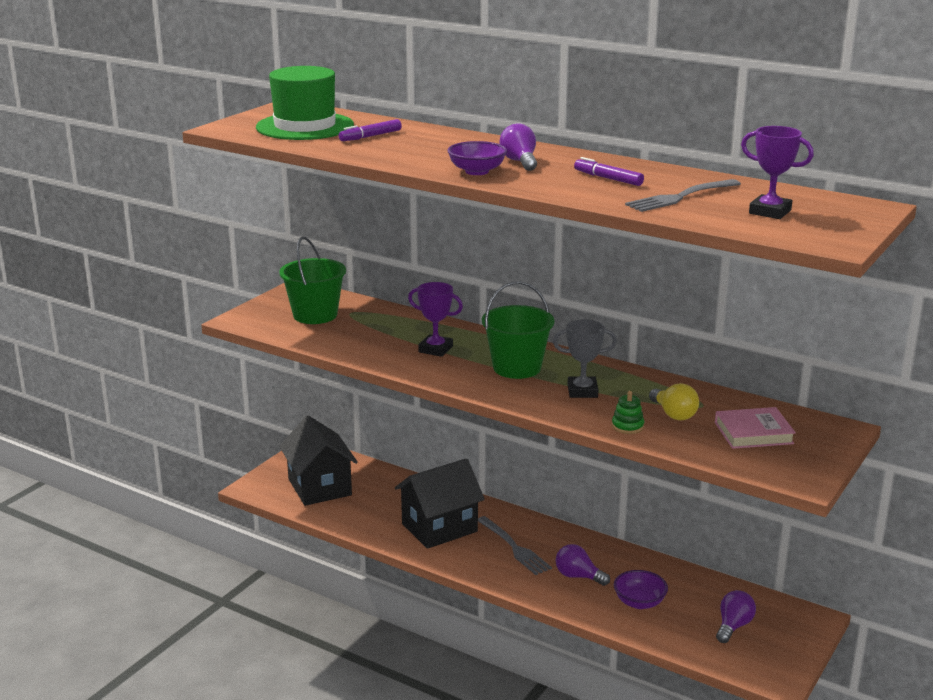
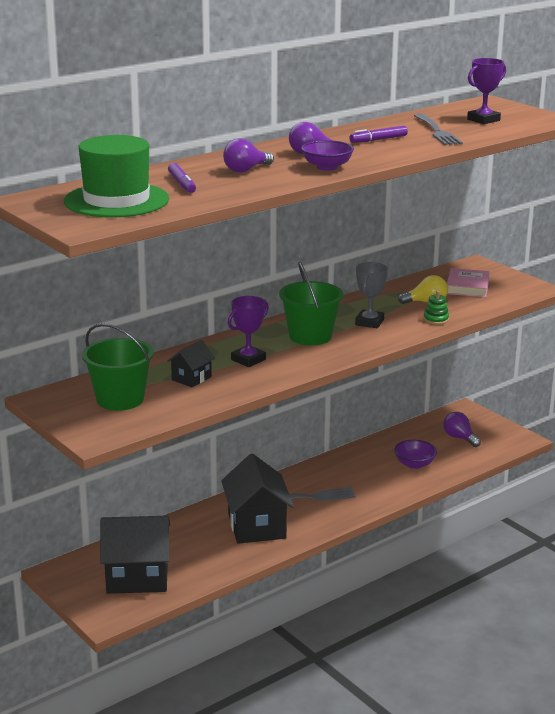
camera: 70 degrees left, 0 degrees up
purple light bulb [556,544,610,586] -> purple light bulb moved to [223,138,274,173]
none -> black house [167,340,215,387]

